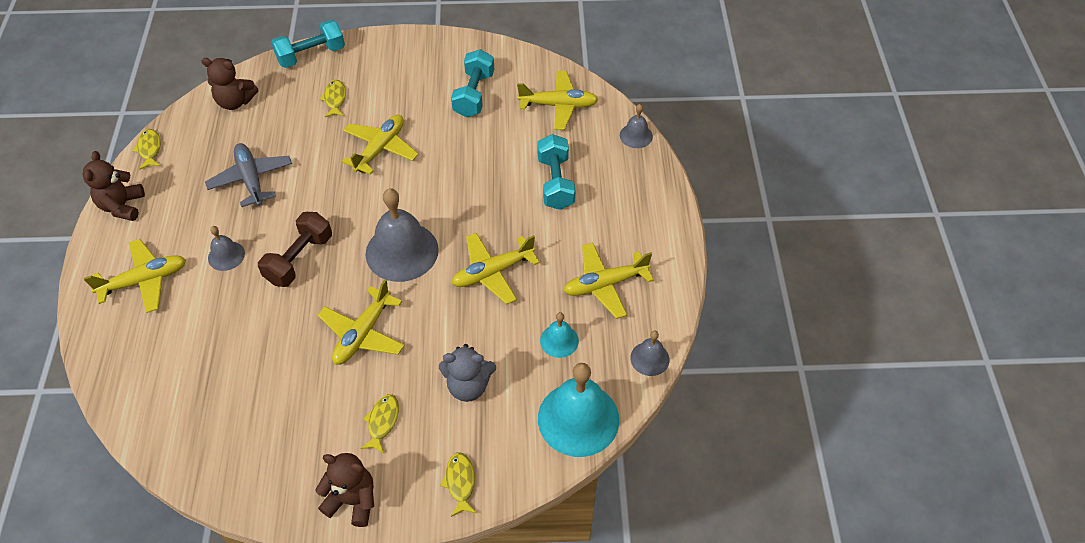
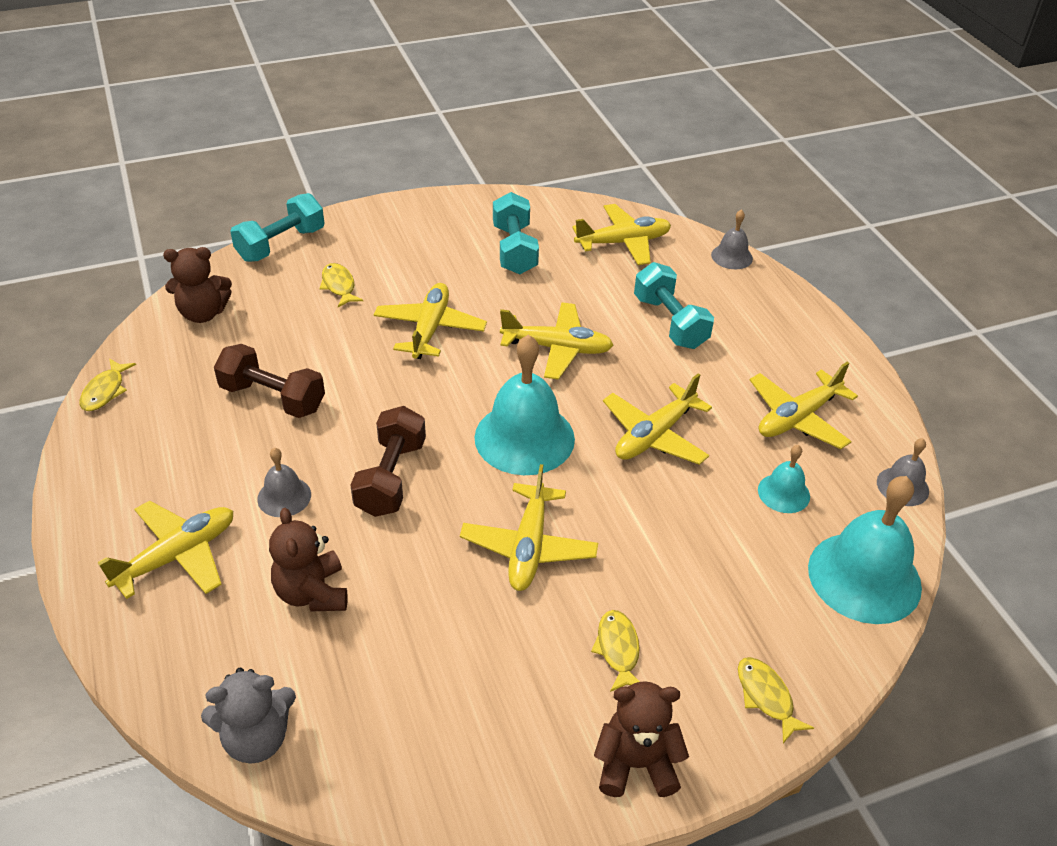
camera: 20 degrees left, 10 degrees down
brown teddy bear [82,151,145,221] -> brown teddy bear moved to [269,508,348,611]
yellow fish [133,129,161,170] -> yellow fish turned 135 degrees counterclockwise [80,359,136,411]
grey plane [205,143,292,207] -> brown dumbbell [214,344,325,418]
grey bell [366,188,439,282] -> turquoise bell [475,334,575,475]
grey teddy bear [439,344,496,402] -> grey teddy bear moved to [201,668,296,764]
none -> yellow plane [500,302,613,380]

